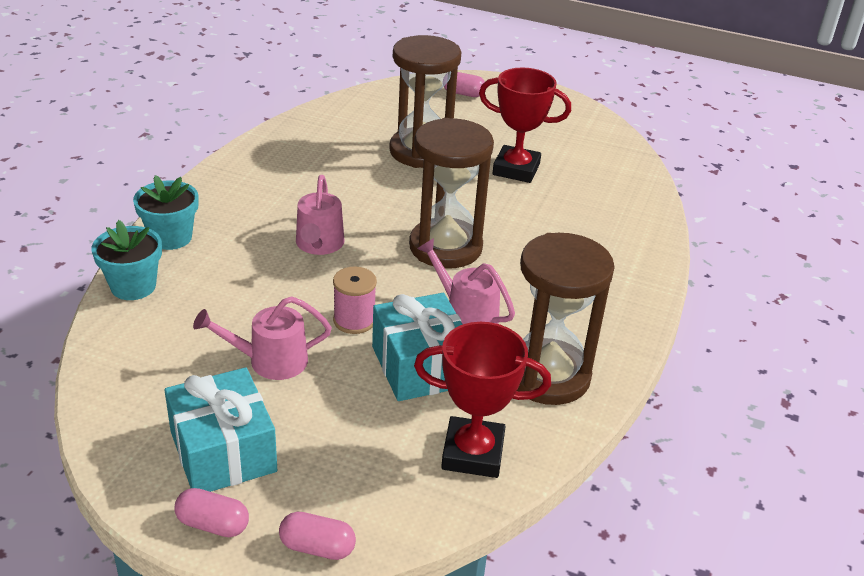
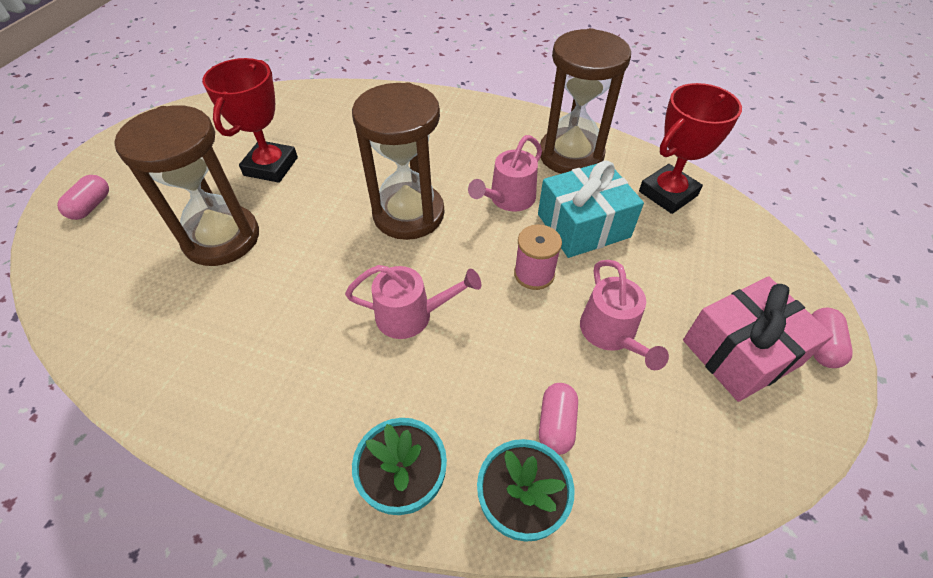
camera: 90 degrees left, 15 degrees up
turquoise gift [165,367,277,492] -> pink gift [683,276,833,402]
pink capsule [279,512,356,560] -> pink capsule moved to [539,383,578,455]
red trophy [414,322,551,478] -> red trophy turned 45 degrees clockwise [639,83,742,214]

